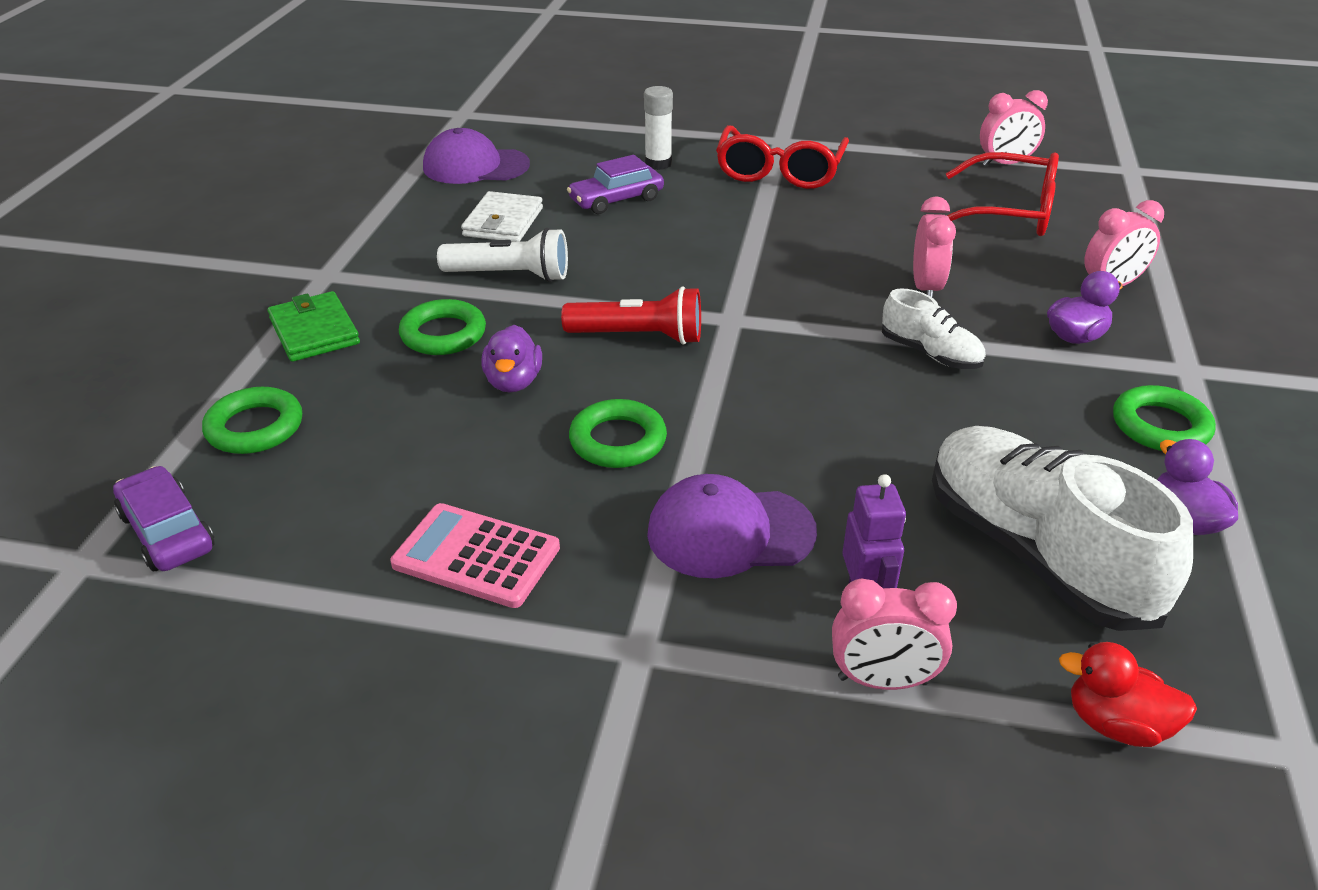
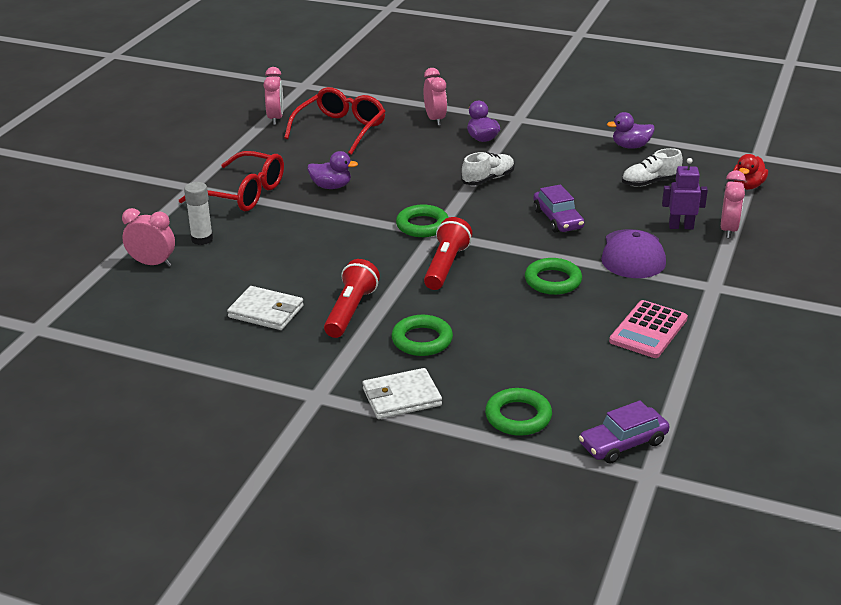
camera: 80 degrees left, 5 degrees down
green wallet [268,291,360,362] -> white wallet [362,368,442,419]
purple cap [423,128,530,184] -> none
white flashlight [437,228,568,282] -> red flashlight [324,259,380,338]
purple duck [481,325,542,393] -> purple duck moved to [307,151,358,189]
purple car [567,155,664,214] -> purple car moved to [533,184,584,233]
pink clock [913,196,956,298] -> pink clock moved to [122,208,175,267]
white shoe [932,426,1193,631] -> white shoe [622,148,683,187], size x0.50
green ring [1113,385,1216,451] -> green ring moved to [396,205,449,237]

